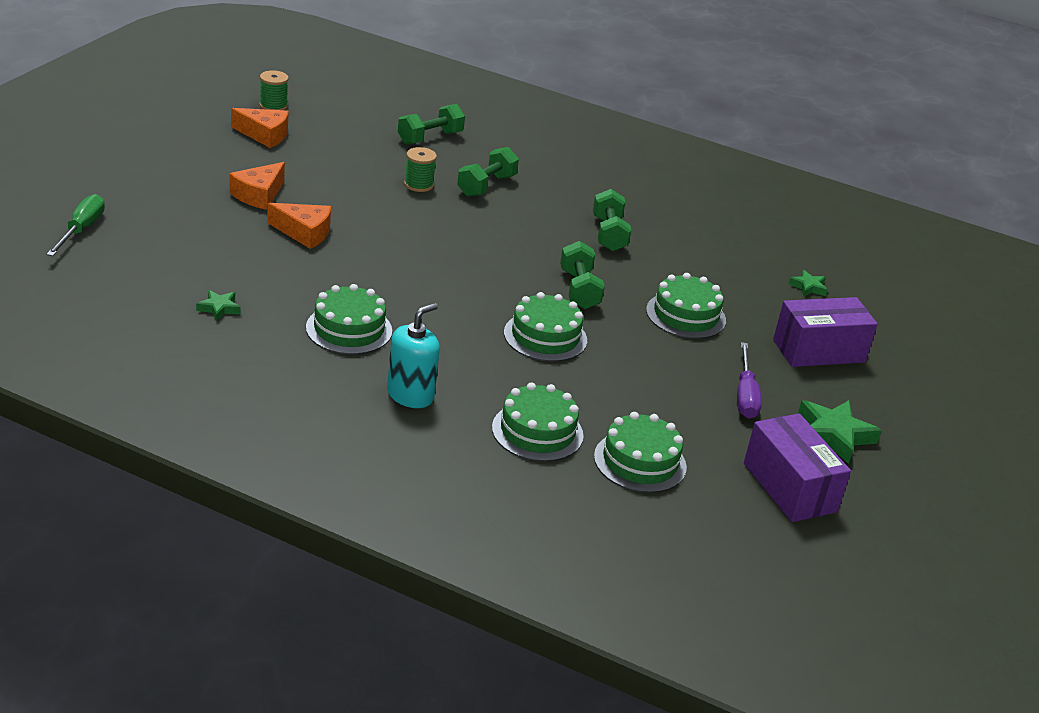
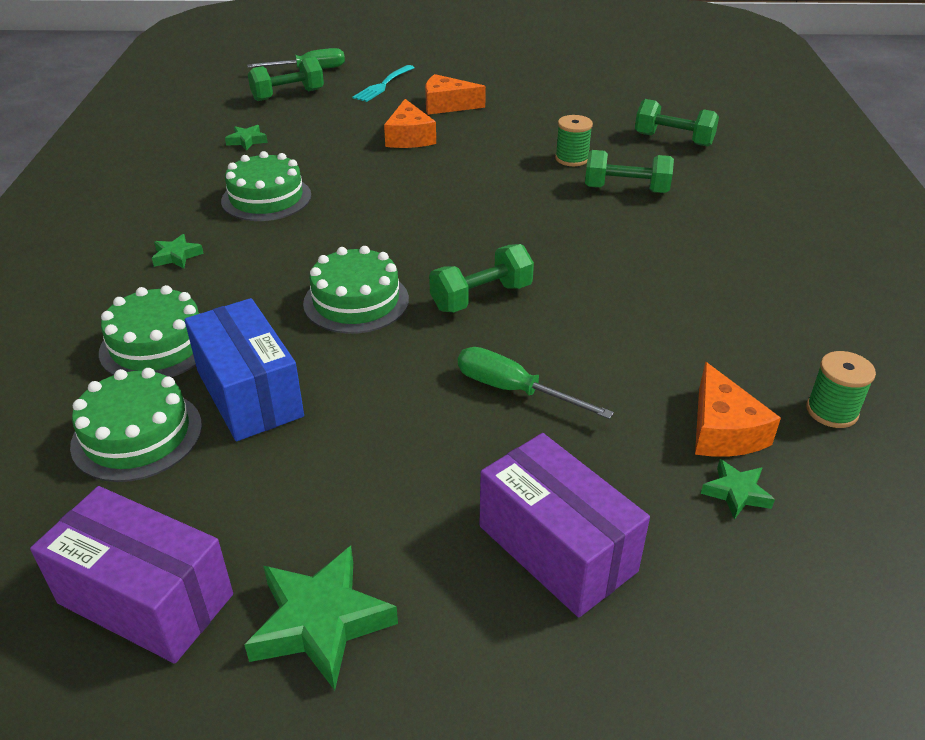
camera: 70 degrees right, 5 degrees up
orange cheese [231,108,289,148] -> orange cheese moved to [695,362,781,457]
green spool [259,70,289,110] -> green spool moved to [806,351,876,428]
turquoise soap dispenser [387,303,440,408] -> green star [152,234,204,269]
green dumbbell [593,189,631,251] -> green dumbbell moved to [248,57,324,101]
green cake [646,273,726,339] -> green screwdriver [458,347,614,419]
purple screwdriver [737,342,762,418] -> none
purple box [744,413,851,522] -> purple box turned 75 degrees clockwise [30,486,233,664]
none -> blue box [185,298,304,441]
none -> turquoise fork [352,65,415,102]

